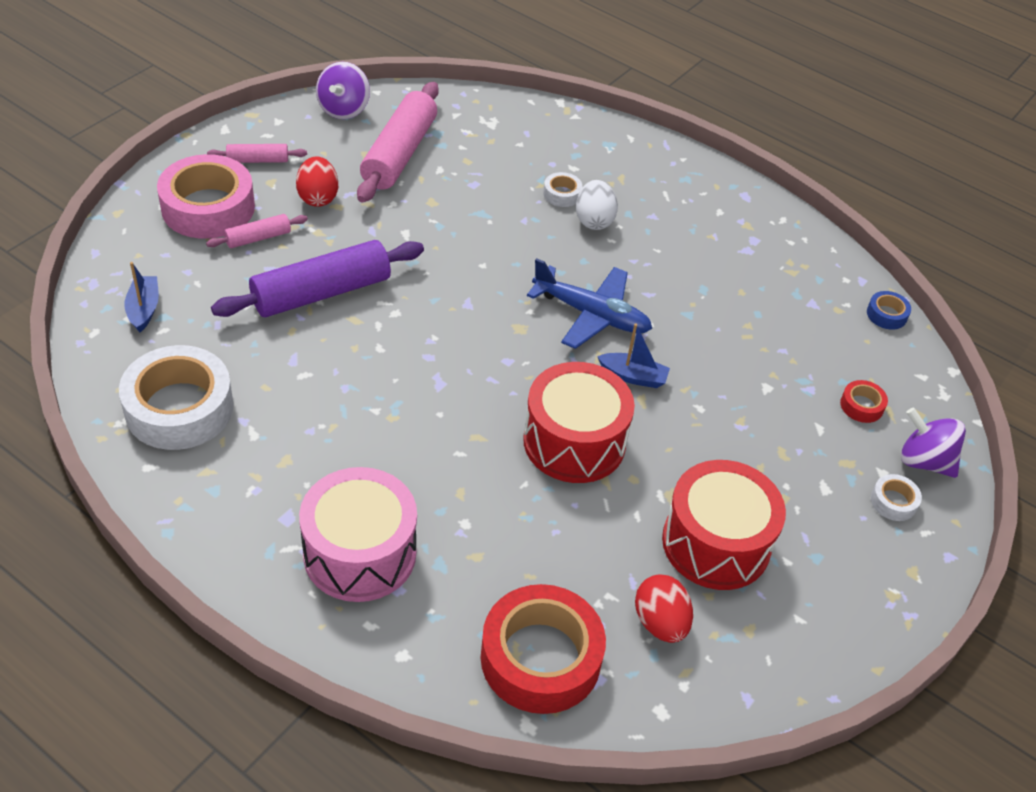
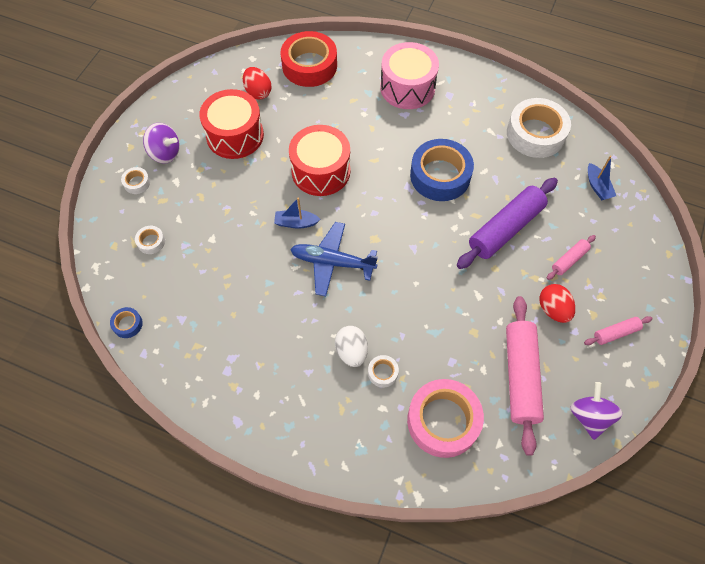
camera: 170 degrees right, 15 degrees up
pink tape [157,154,255,239] -> pink tape moved to [407,379,484,458]
red tape [840,380,888,423] -> white tape [135,226,165,254]
purple spinning top [901,408,966,478] -> purple spinning top moved to [143,123,180,164]
none -> blue tape [410,139,474,201]

